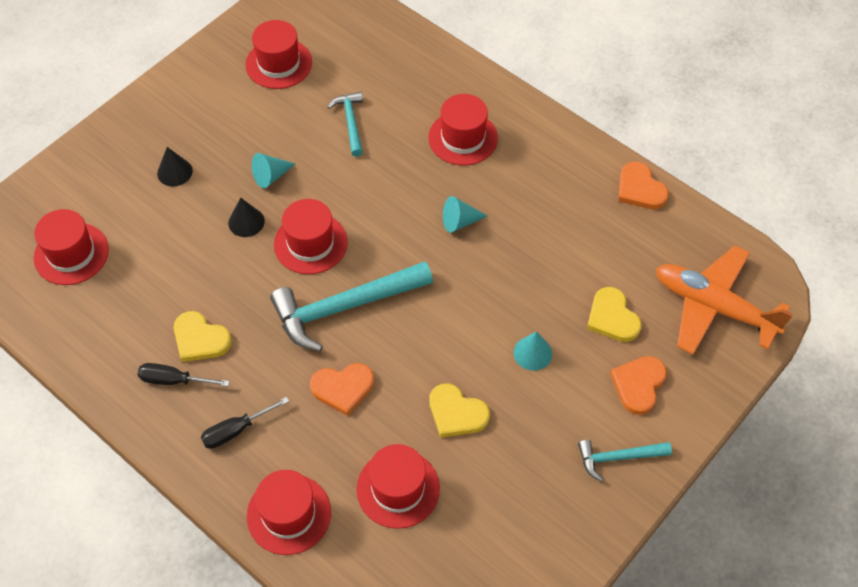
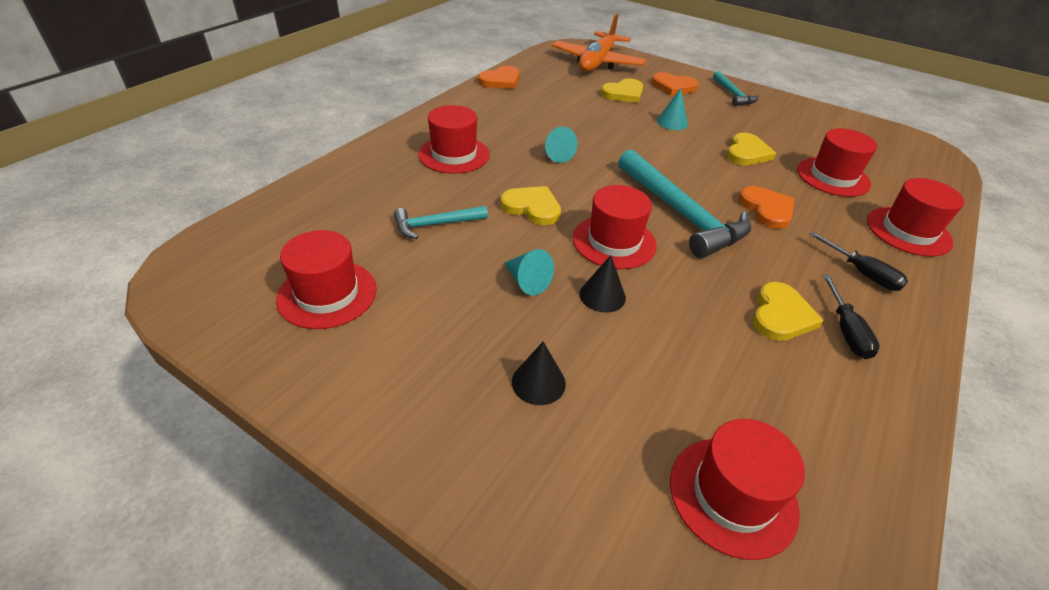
camera: 100 degrees left, 15 degrees down
none -> yellow heart [501,186,561,225]

